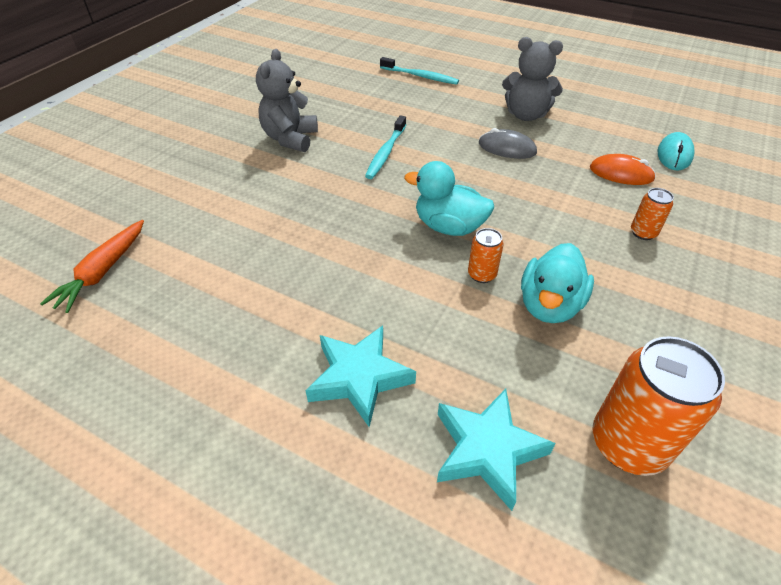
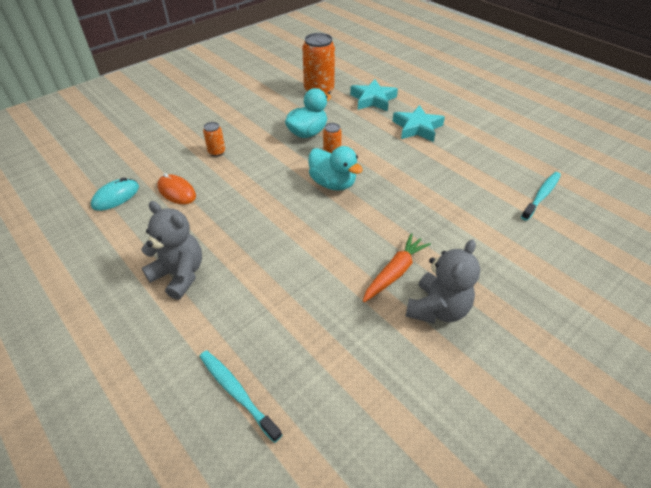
camera: 160 degrees left, 0 degrees up
orange carrot [40,220,144,313] -> orange carrot moved to [363,233,431,302]
turquoise toothbrush [365,115,406,179] -> turquoise toothbrush moved to [521,172,561,221]
grey mouse [479,128,537,159] -> none

